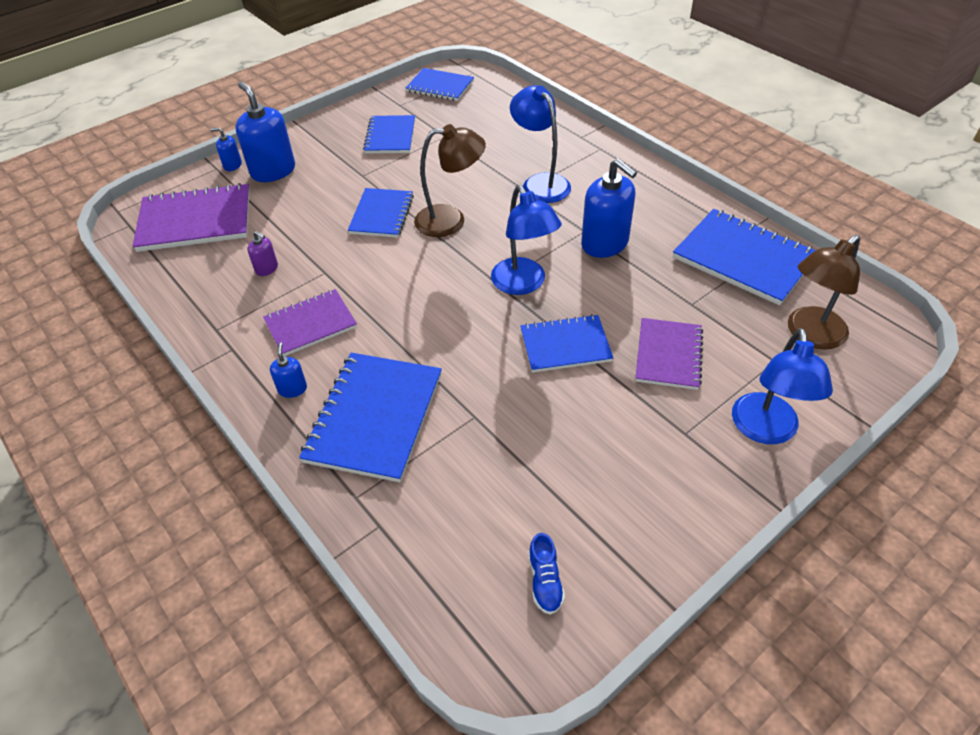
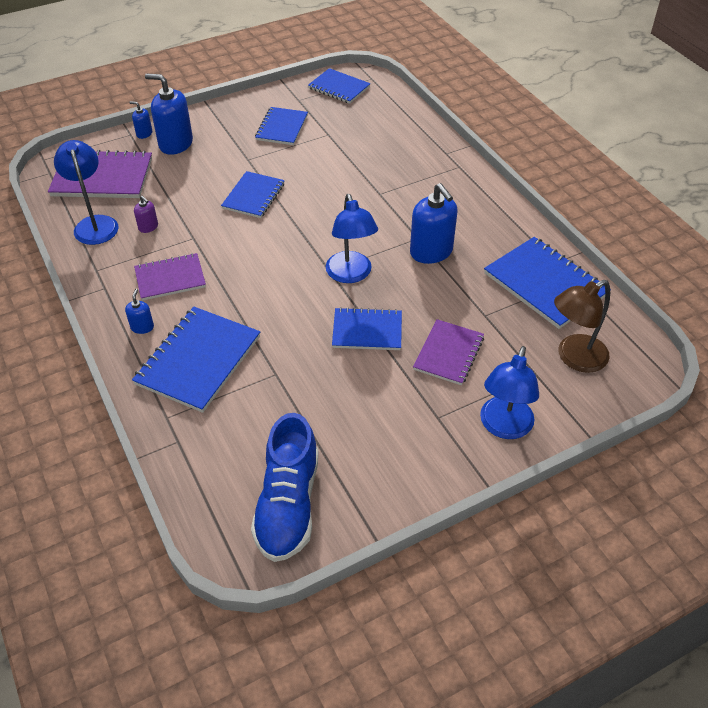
camera: 10 degrees right, 0 degrees up
blue soap dispenser [236,82,295,182] -> blue soap dispenser turned 45 degrees counterclockwise [145,74,193,155]
brown lamp [414,124,486,237] -> none
blue lamp [510,85,571,203] -> blue lamp moved to [54,140,119,245]
blue shoe [528,533,565,615] -> blue shoe [251,413,318,562], size x2.40

